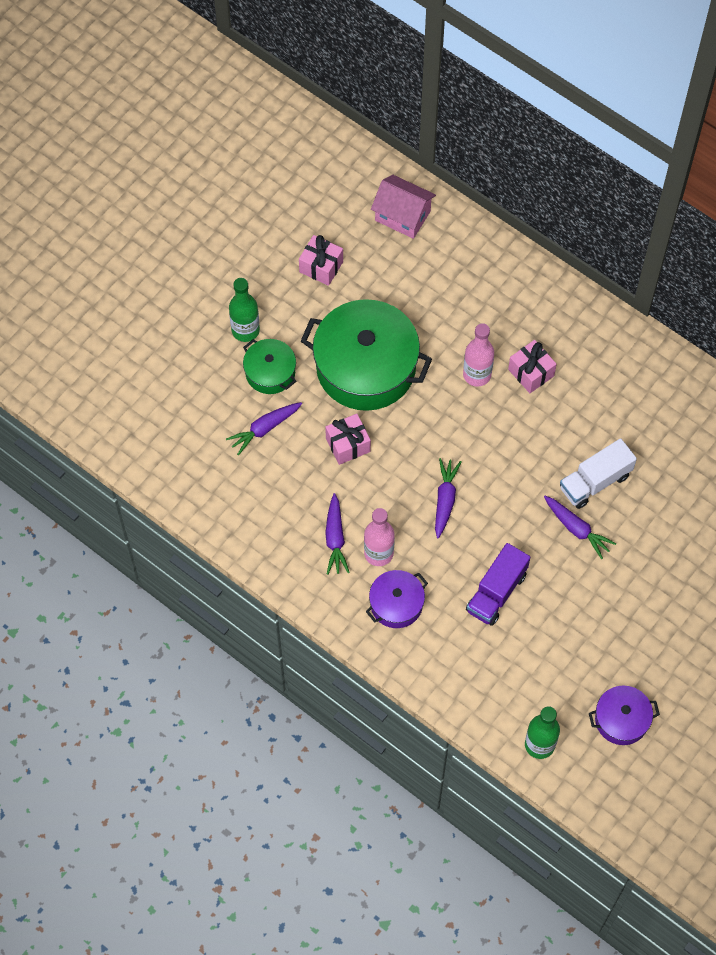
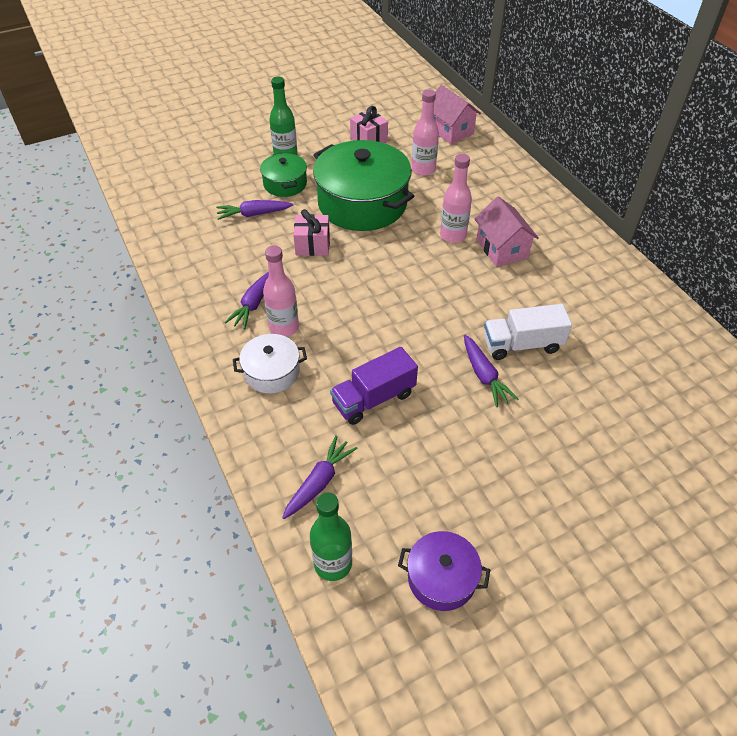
camera: 25 degrees right, 15 degrees down
purple pot [366,570,428,628] -> white pot [233,334,307,394]
purple carrot [435,458,462,538] -> purple carrot moved to [282,436,358,519]
pink gift [508,340,557,393] -> pink house [475,196,539,267]
none -> pink bottle [412,89,439,176]

